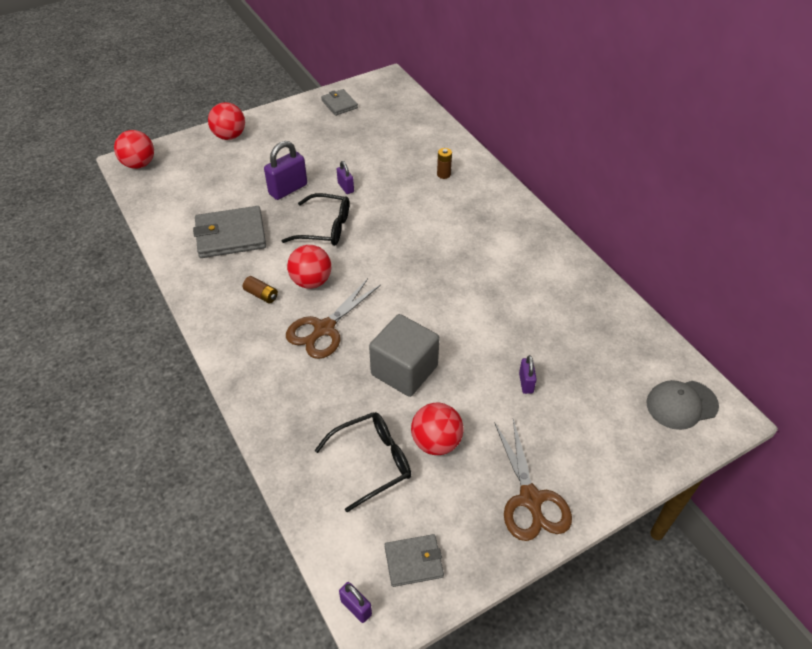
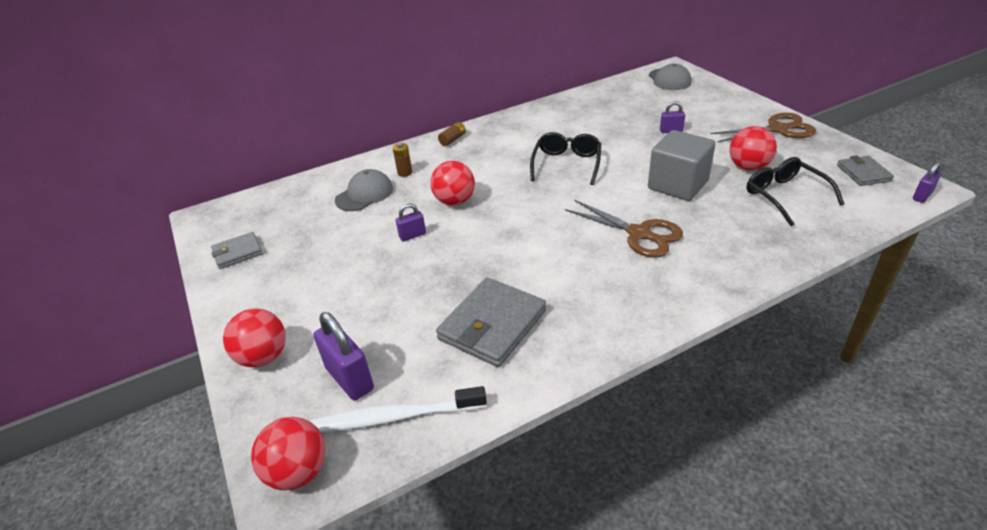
camera: 85 degrees left, 10 degrees down
grey wallet [193,206,266,258] -> grey wallet turned 45 degrees clockwise [436,277,546,367]
brown battery [243,276,278,303] -> brown battery moved to [438,122,466,146]
purple padlock [264,141,307,200] -> purple padlock moved to [313,312,374,401]
black glasses [282,193,349,246] -> black glasses moved to [530,132,601,185]
red ball [287,245,331,289] -> red ball moved to [430,161,475,205]
none -> white toothbrush [310,386,487,432]
none -> grey cap [335,169,393,211]

